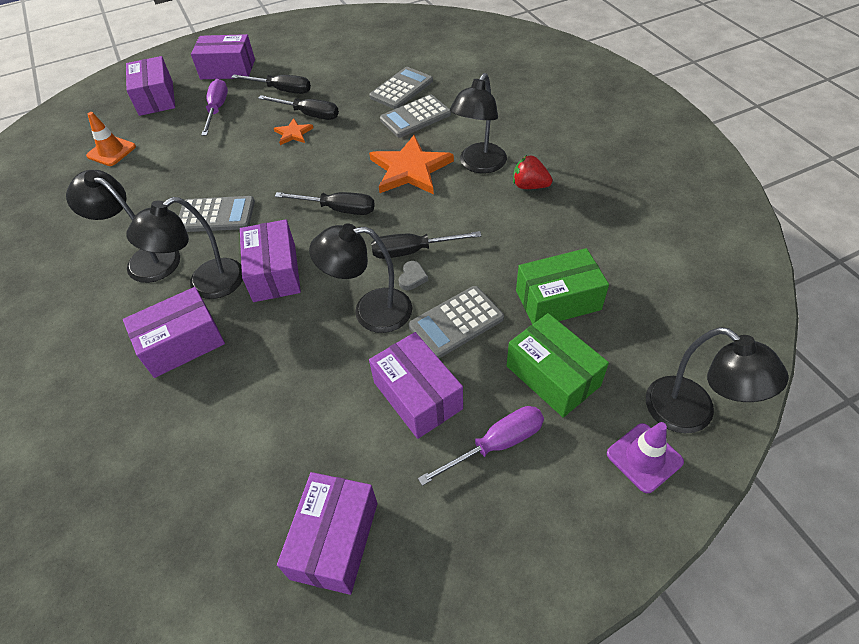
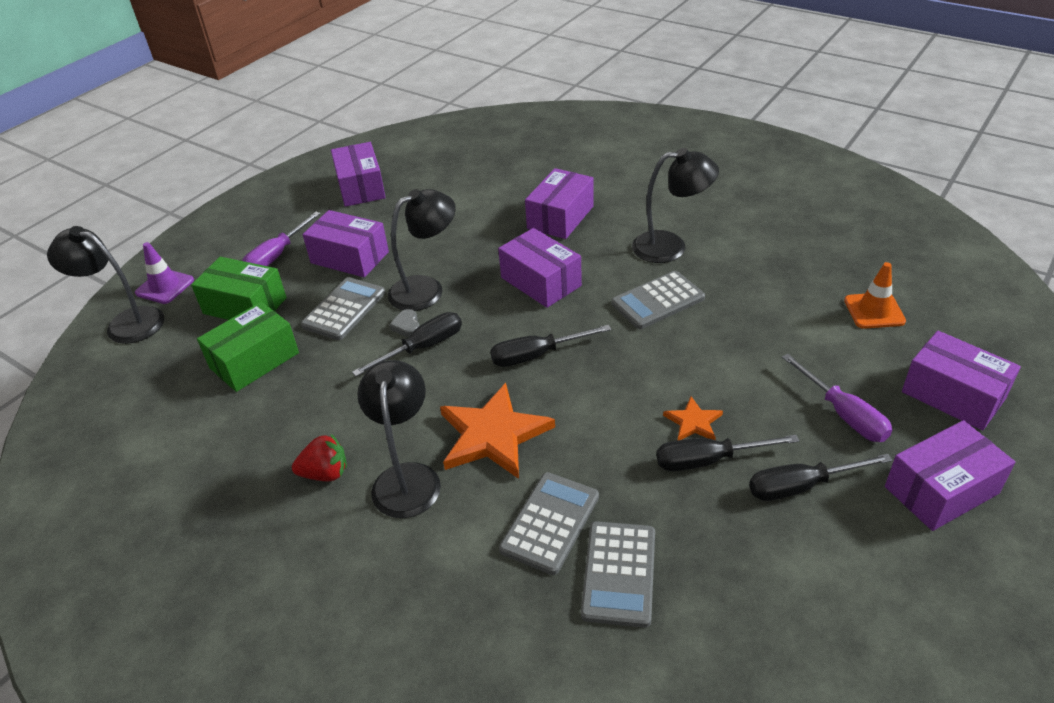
camera: 150 degrees right, 10 degrees down
black lamp [126,197,243,299] -> none

